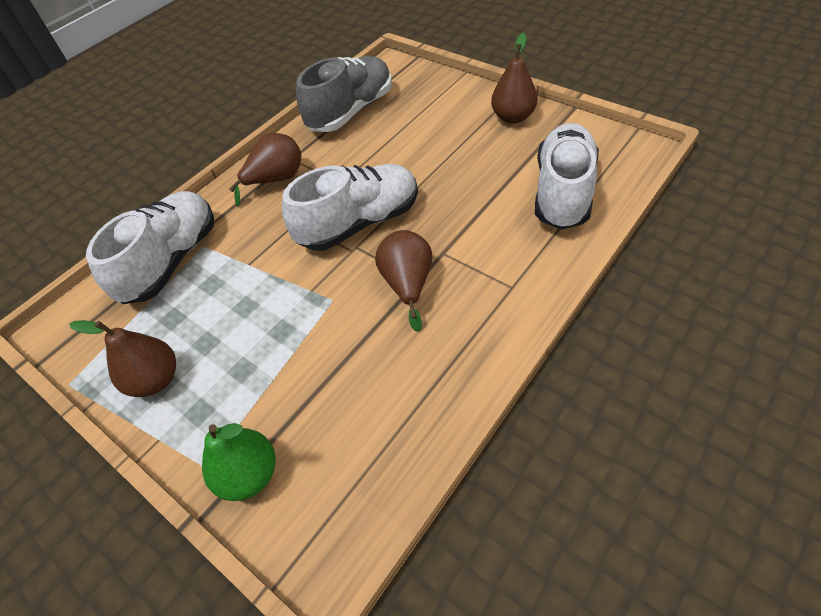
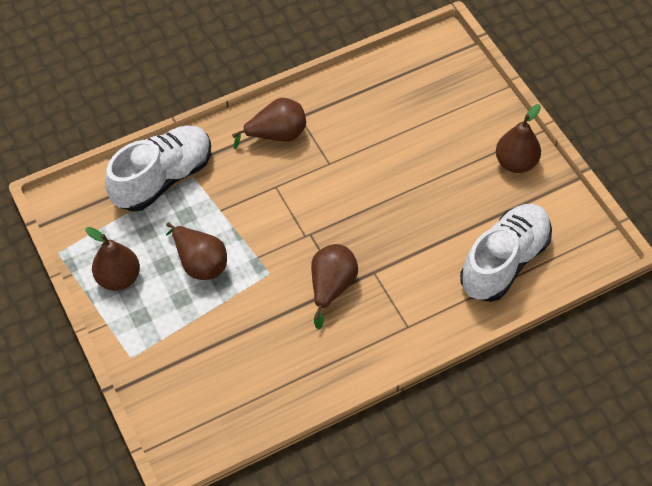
camera: 20 degrees right, 5 degrees up
green pear [202,423,276,501] -> none
white shoe [282,164,418,251] -> none
grey shoe [296,56,392,132] -> none
none -> brown pear [166,222,227,280]

